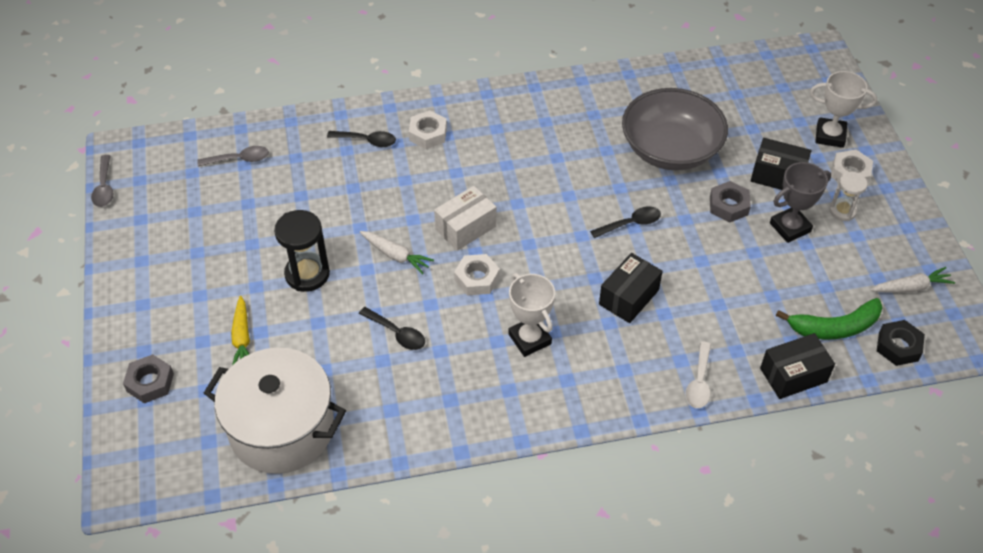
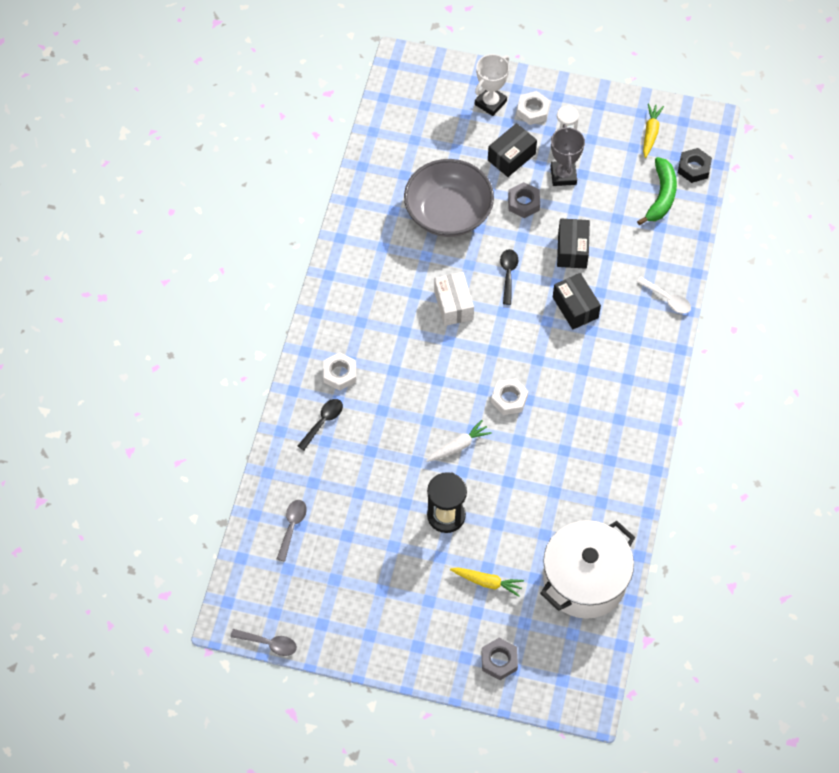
camera: 65 degrees left, 10 degrees up
black spoon [359,307,425,350] -> none
white box [434,186,496,251] -> white box moved to [434,272,474,326]
white trophy [508,273,555,357] -> none
black box [760,333,835,399] -> black box moved to [557,218,590,269]
white carrot [870,267,955,293] -> yellow carrot [643,103,664,158]

